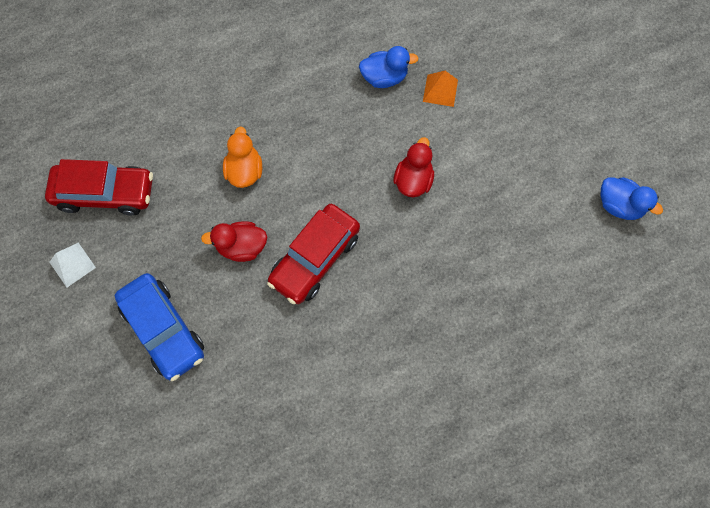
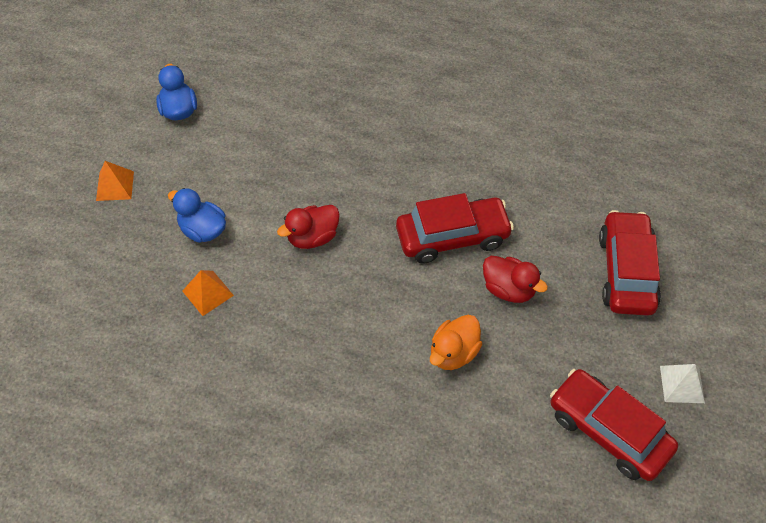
camera: 140 degrees left, 15 degrees down
blue car [115,273,204,381] -> red car [599,210,661,316]
blue duck [359,46,418,88] -> blue duck moved to [168,188,226,243]
none -> orange pyramid [96,161,134,201]

